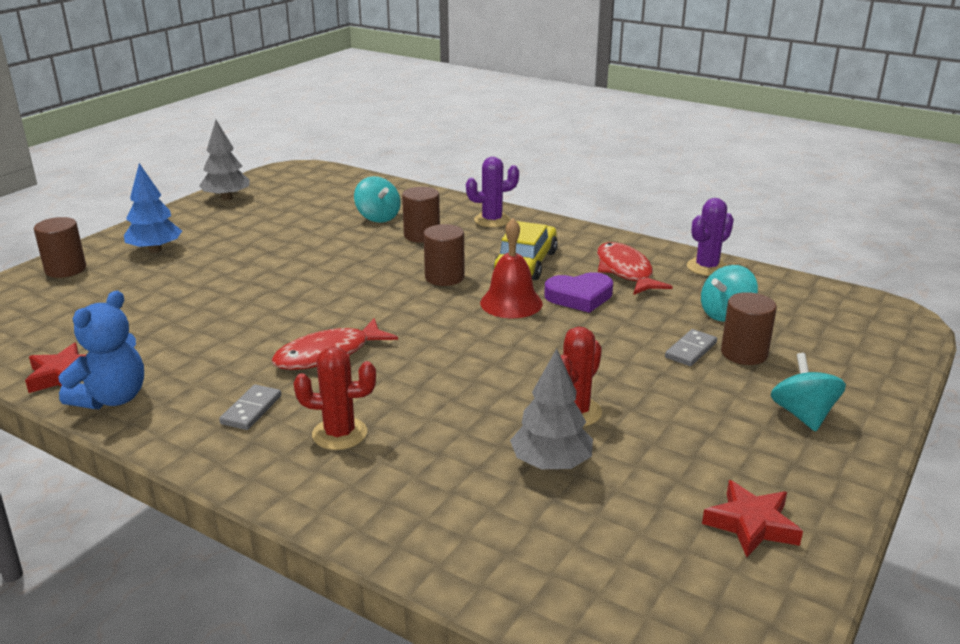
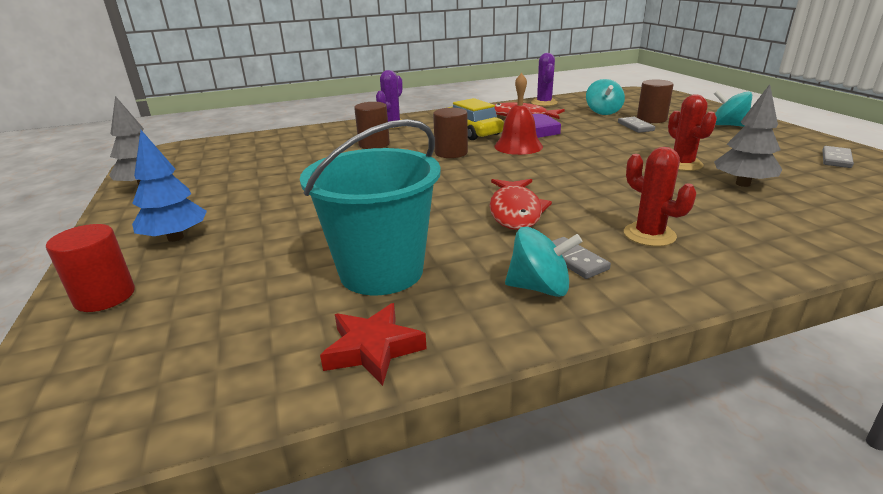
camera: 50 degrees left, 0 degrees up
brown cylinder [34,217,86,278] -> red cylinder [46,224,135,312]
blue teddy bear [58,291,144,409] -> none
red cactus [294,346,376,450] -> red cactus turned 75 degrees counterclockwise [624,147,696,247]
turquoise spinning top [354,176,401,223] -> turquoise spinning top moved to [505,227,583,297]
red star [702,480,803,557] -> grey domino [823,146,854,168]
none -> turquoise bucket [300,119,441,295]

